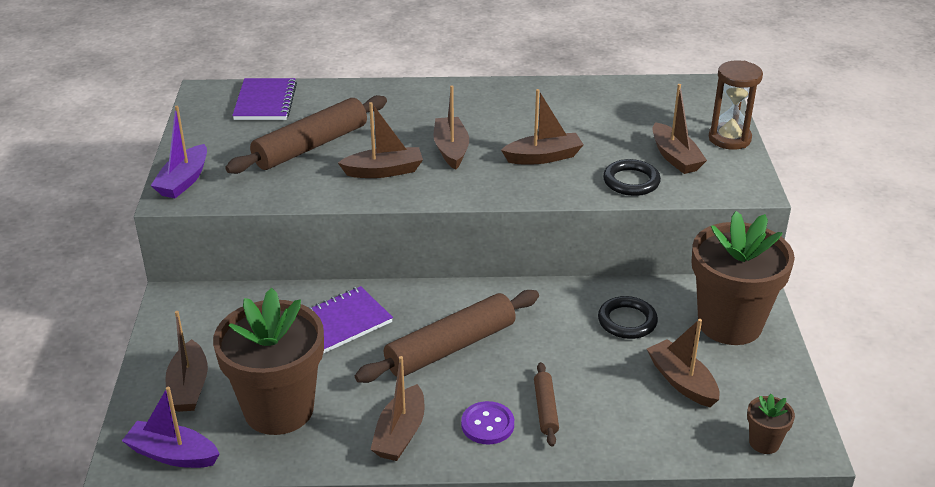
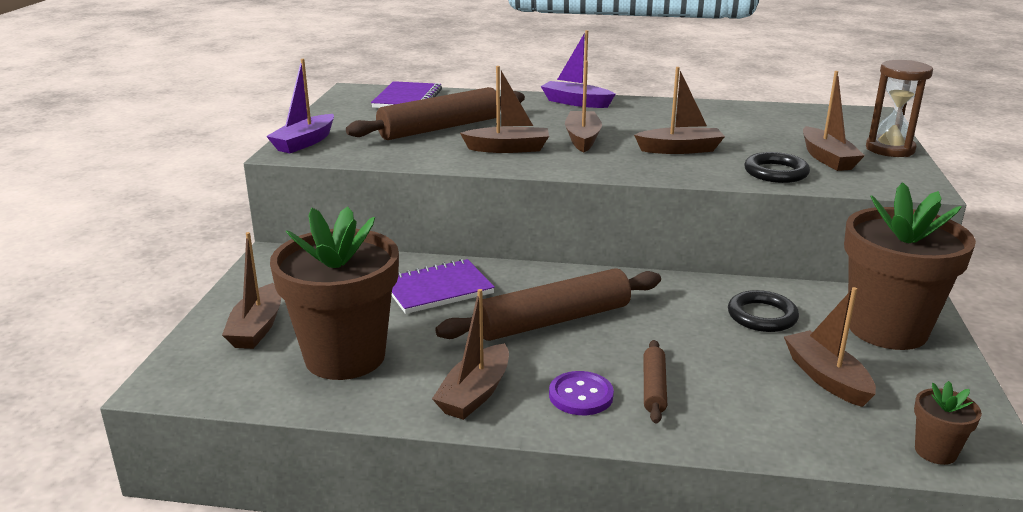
camera: 10 degrees right, 10 degrees down
purple boat [122,387,219,468] -> purple boat moved to [541,30,616,108]

